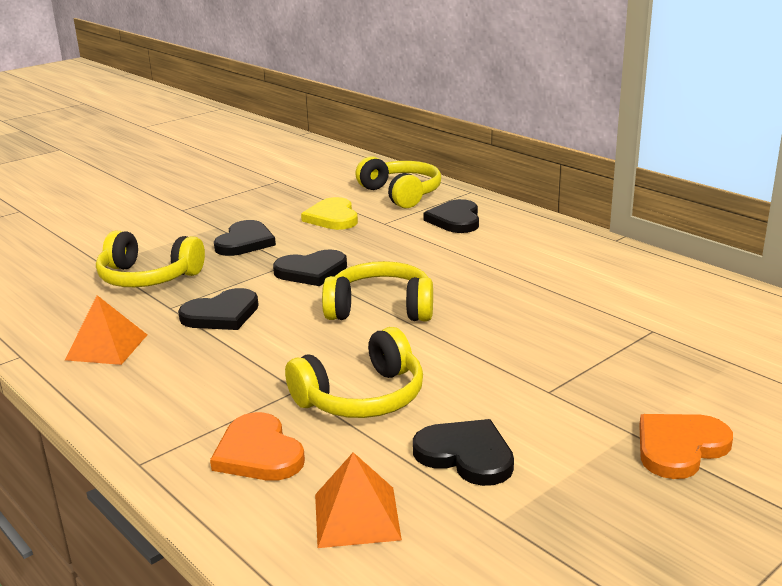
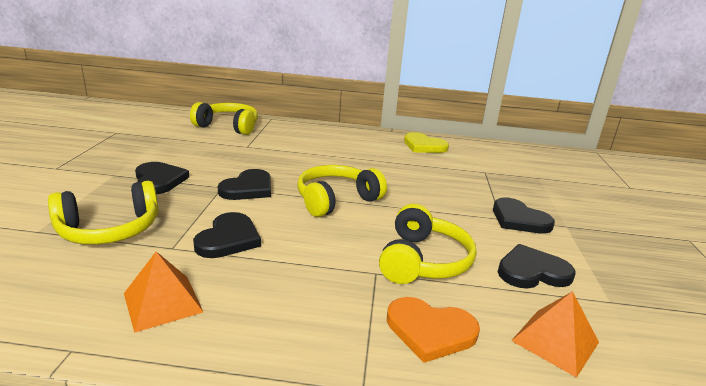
camera: 45 degrees left, 0 degrees up
yellow heart [301,197,358,230] -> yellow heart moved to [404,132,449,153]
black heart [424,199,479,233] -> black heart moved to [493,198,555,234]
orange heart [639,414,733,479] -> none

